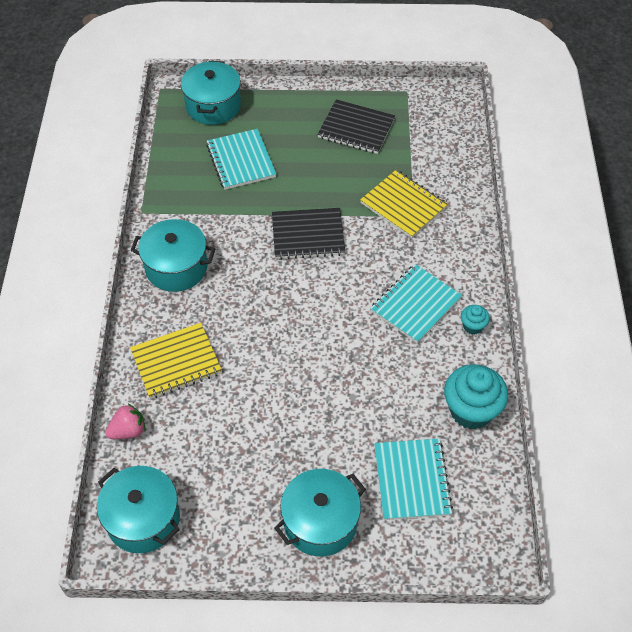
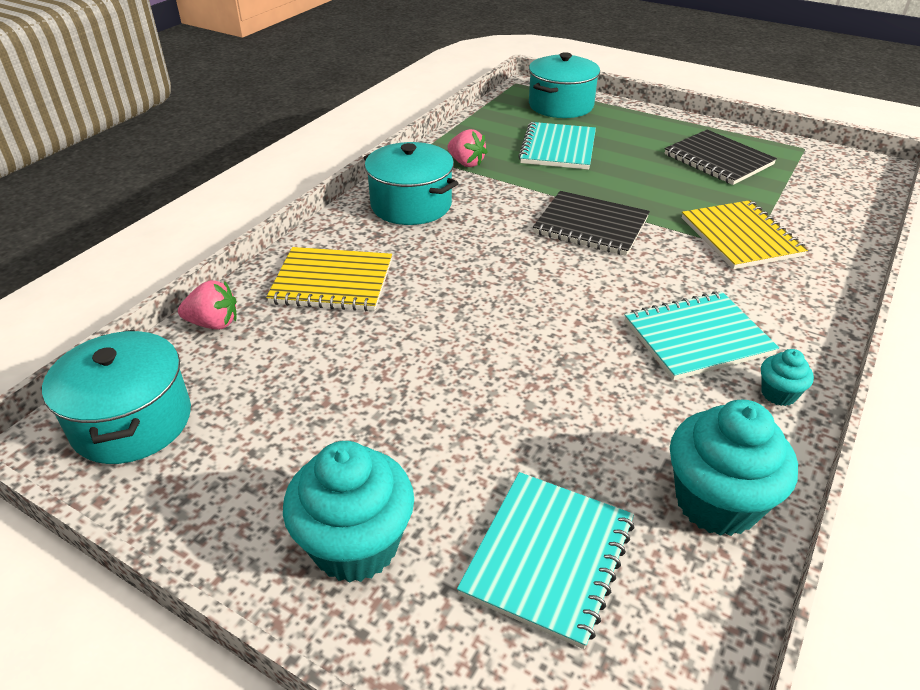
camera: 30 degrees right, 15 degrees down
turquoise pot [274,469,366,557] -> turquoise cupcake [283,441,414,583]
none -> pink strawberry [448,129,488,167]

